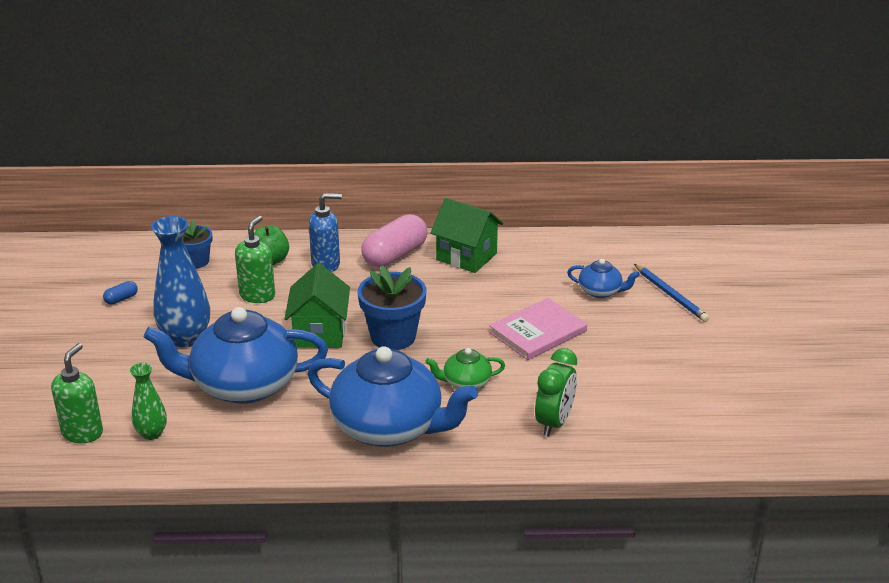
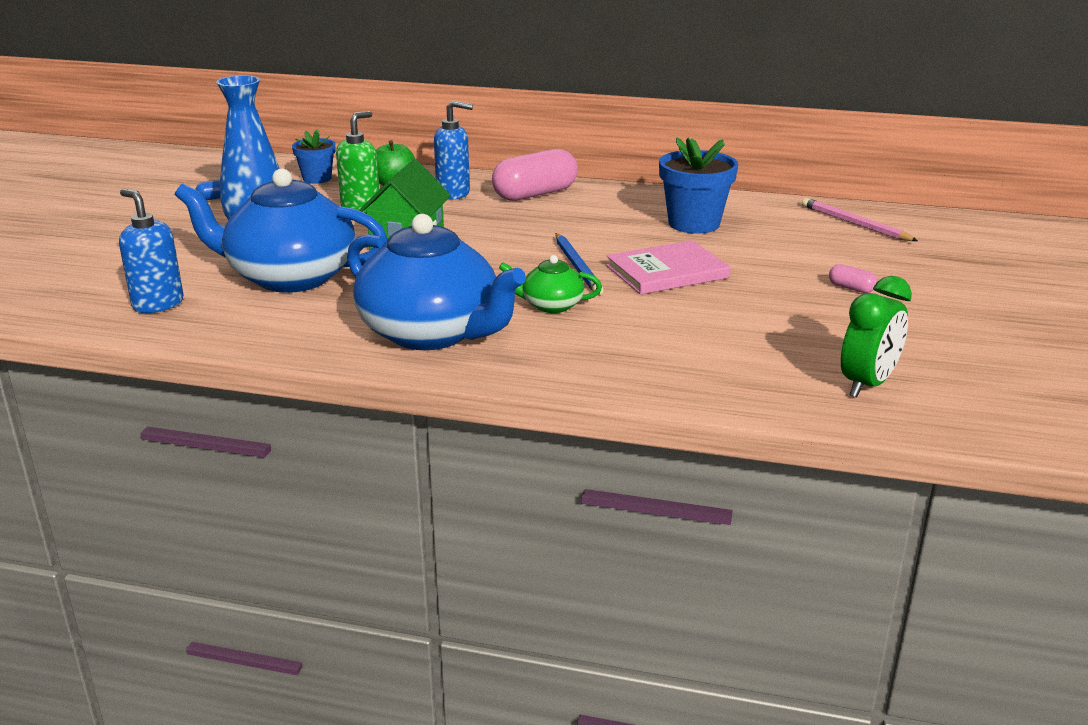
camera: 15 degrees right, 5 degrees down
green soap dispenser [51,343,103,443] -> none
green vase [130,363,167,440] -> blue soap dispenser [119,189,184,313]
blue flower pot [358,266,426,350] -> blue flower pot moved to [659,137,738,234]
green house [430,198,503,273] -> none
green clock [535,348,577,437] -> green clock moved to [841,276,912,397]
blue teapot [567,259,640,298] -> none
blue pencil [634,264,709,322] -> blue pencil moved to [555,233,604,295]
none -> pink pencil [802,198,918,241]
none -> pink capsule [829,264,877,293]

